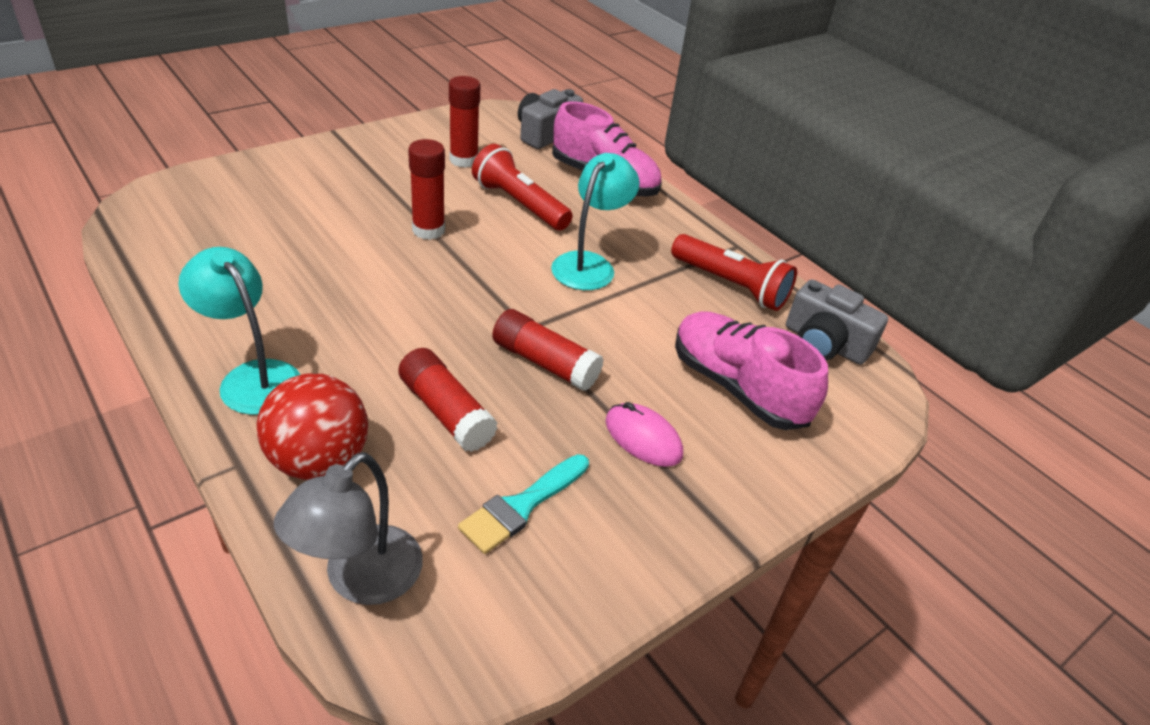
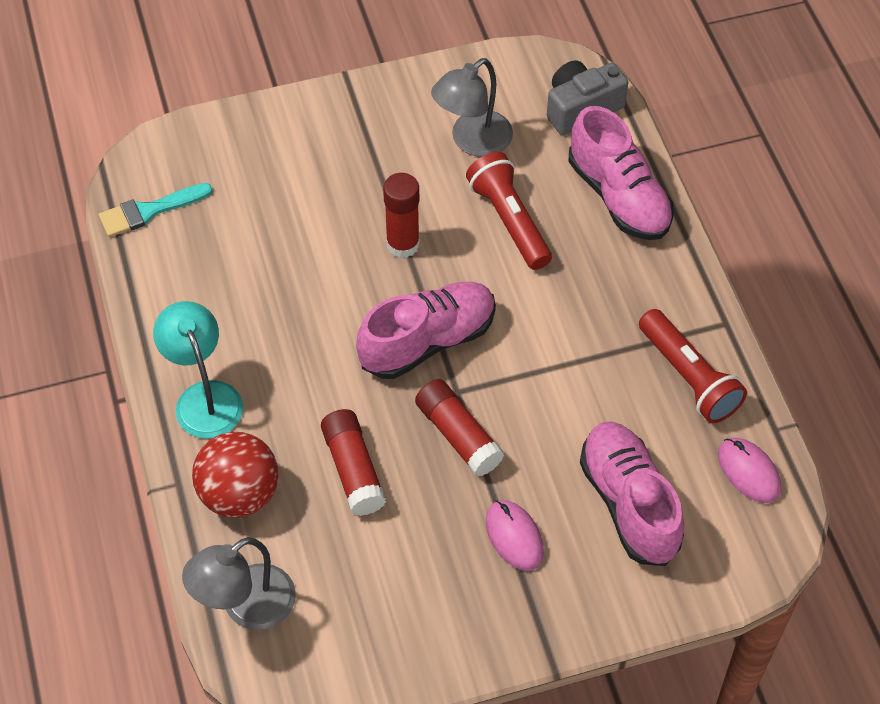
camera: 25 degrees right, 15 degrees up
red glue stick [449,76,480,168] -> grey lamp [431,58,513,157]
turquoise brush [458,454,589,554] -> turquoise brush moved to [98,183,213,237]
turquoise lamp [551,153,640,290] -> none
grey camera [786,279,888,365] -> pink mouse [718,438,781,503]
none -> pink shoe [356,282,496,379]

